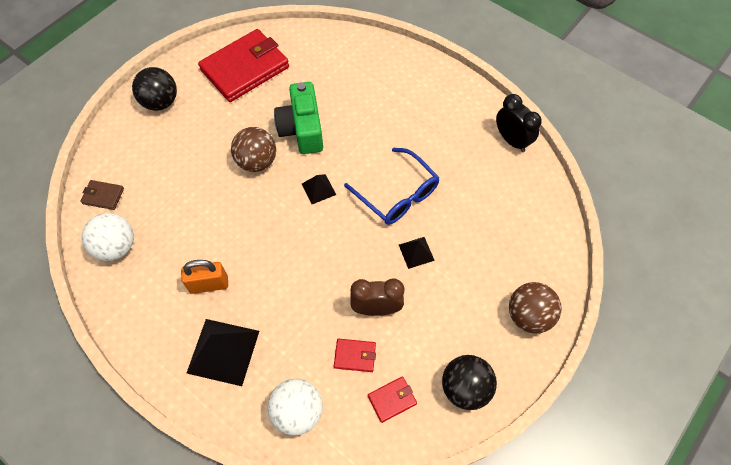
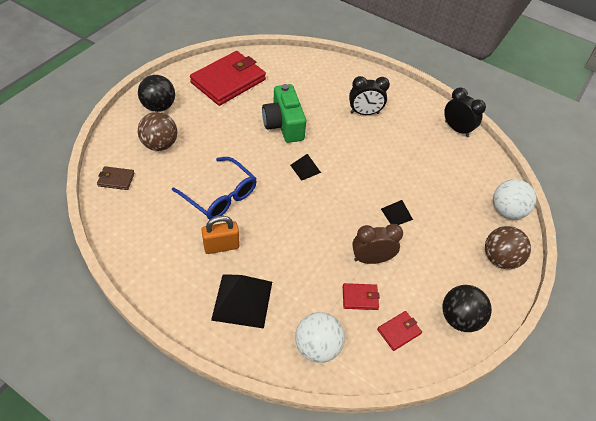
camera: 10 degrees left, 10 degrees down
white ball [82,213,134,261] -> white ball moved to [493,179,536,219]
brown ball [231,127,276,172] -> brown ball moved to [138,112,177,151]
blue glasses [344,148,440,225] -> blue glasses moved to [172,157,257,220]
none -> black clock [349,76,390,115]

